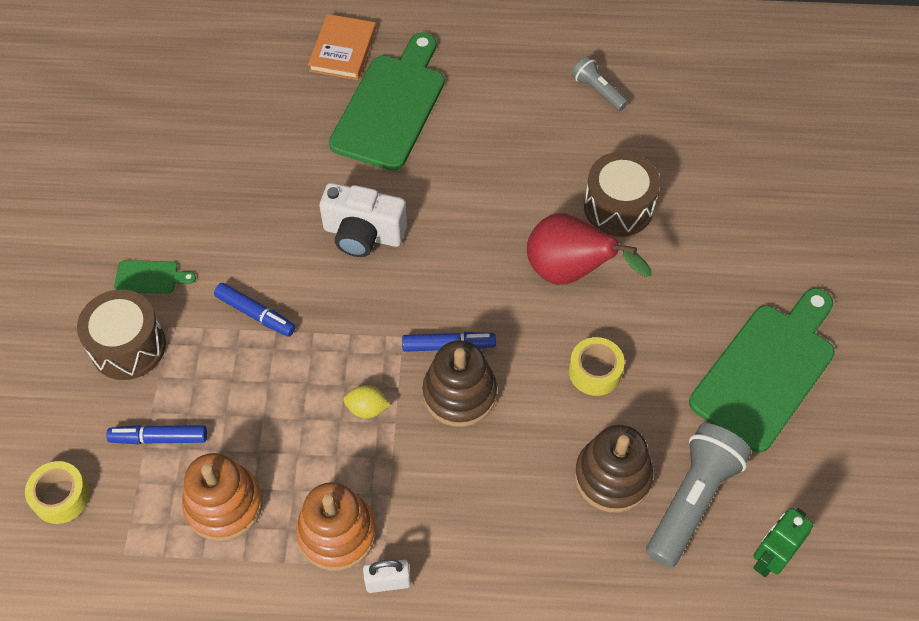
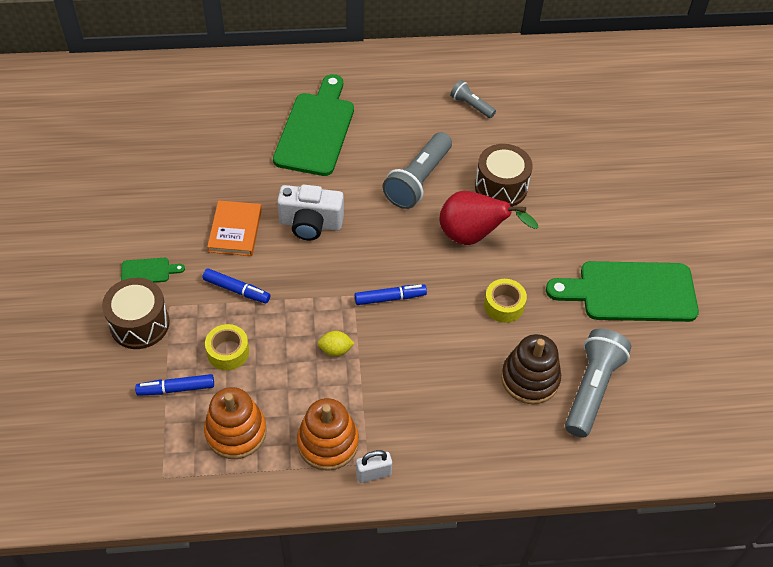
camera: 10 degrees left, 5 degrees down
yellow tape [25,461,90,524] -> yellow tape moved to [205,324,249,370]
orange book [308,14,376,80] -> orange book moved to [207,200,262,256]
brown stacking toy [422,340,497,427] -> none
green cutting board [689,288,835,453] -> green cutting board turned 120 degrees counterclockwise [546,261,699,322]
green robot [753,508,813,577] -> none
none -> grey flashlight [383,132,452,209]

